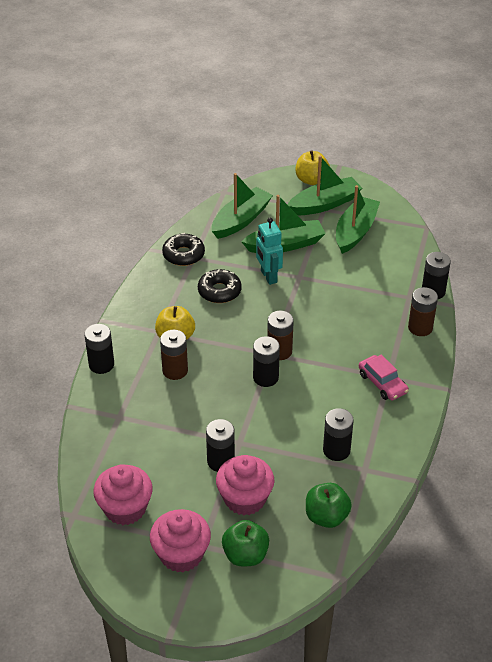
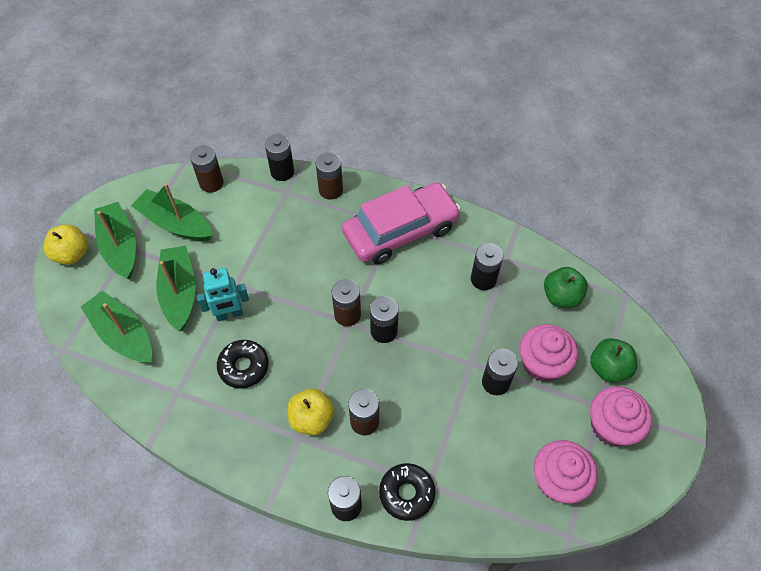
camera: 85 degrees left, 15 degrees up
black donut [162,233,205,266] -> black donut moved to [379,463,435,521]
pink car [359,355,409,401] -> pink car [342,182,461,264], size x2.07
none -> brown battery [190,146,224,192]

